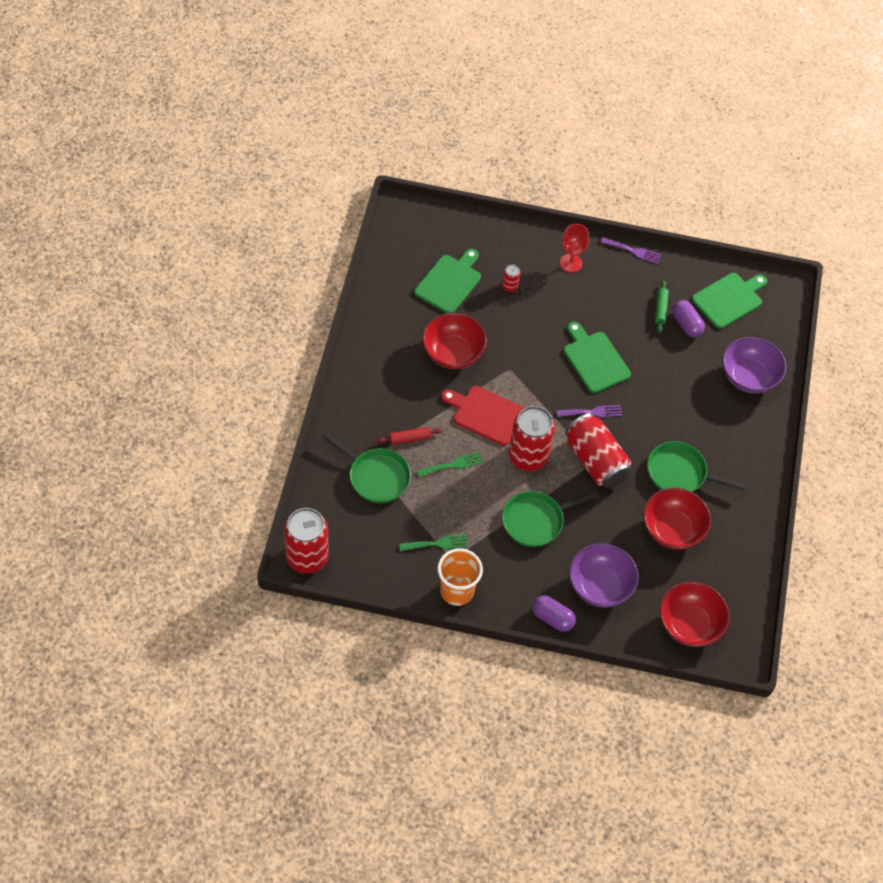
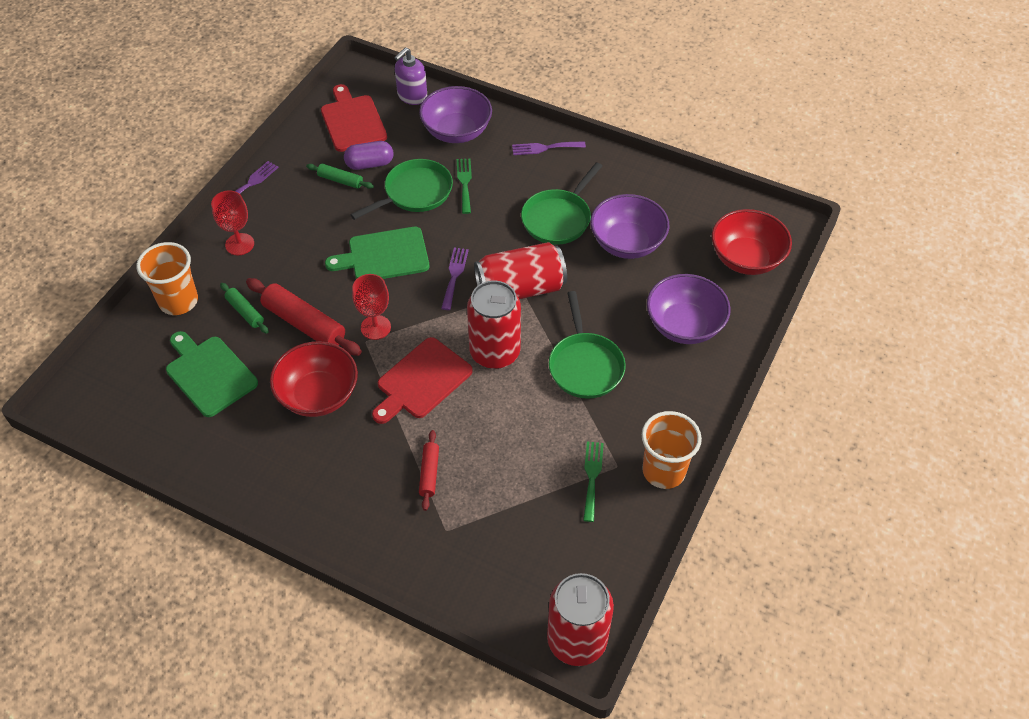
camera: 70 degrees left, 5 degrees down
green pan [323,433,411,503] -> green pan moved to [350,159,453,220]
green fork [417,452,483,477] -> green fork moved to [457,158,472,214]
red can [502,264,520,292] -> green rolling pin [220,283,269,334]
purple capsule [532,595,576,632] -> none
red bowl [643,488,711,550] -> purple bowl [590,194,669,259]
green cutting board [692,273,767,329] -> red cutting board [321,84,387,152]
none -> orange cup [136,242,198,315]
none -> red rolling pin [246,278,362,356]
none -> red goblet [352,274,391,340]
none -> purple soap dispenser [394,47,427,105]
none -> purple fork [512,141,586,155]

